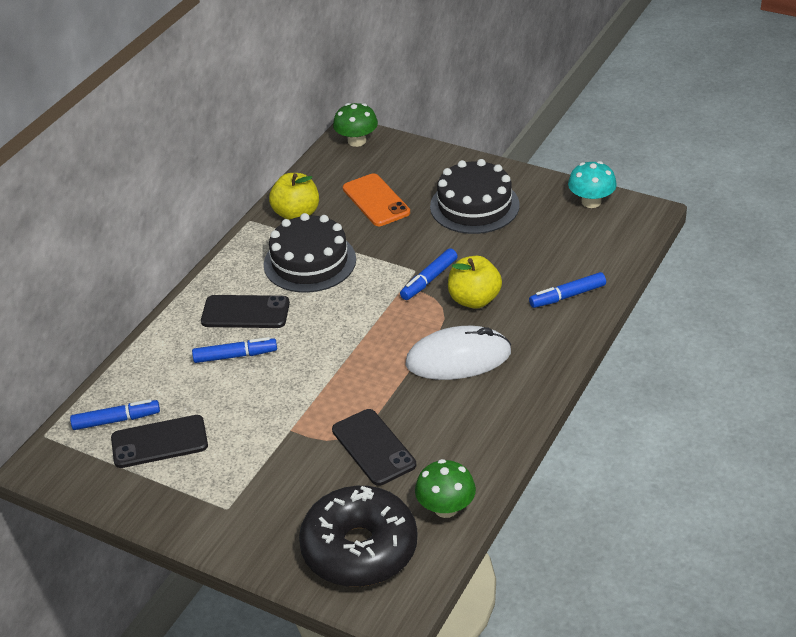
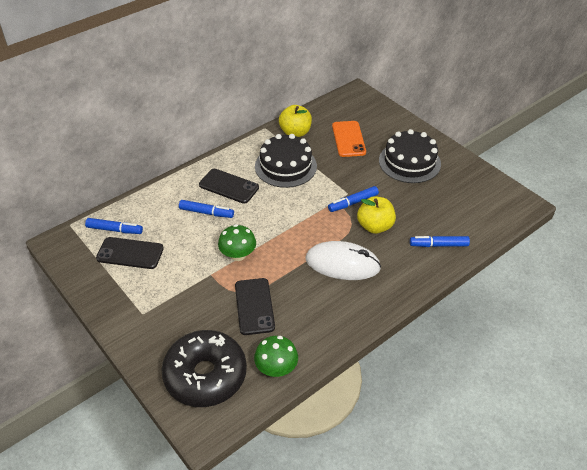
camera: 20 degrees right, 5 degrees up
green mushroom [333,103,378,147] -> green mushroom moved to [218,224,256,261]
turquoise mushroom [568,161,617,208] -> none

